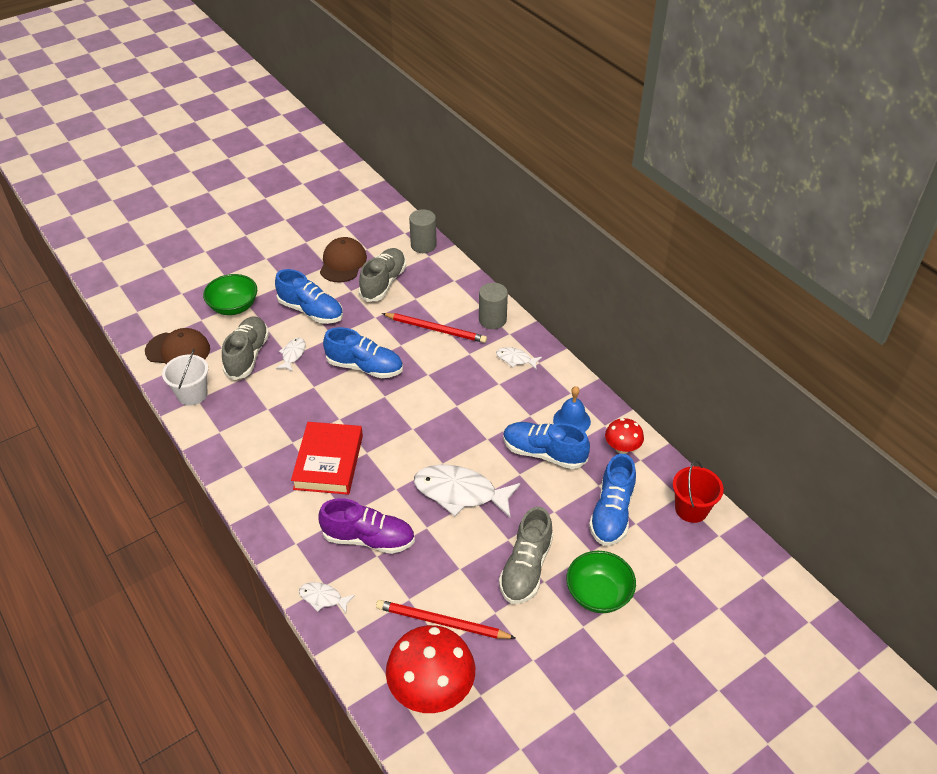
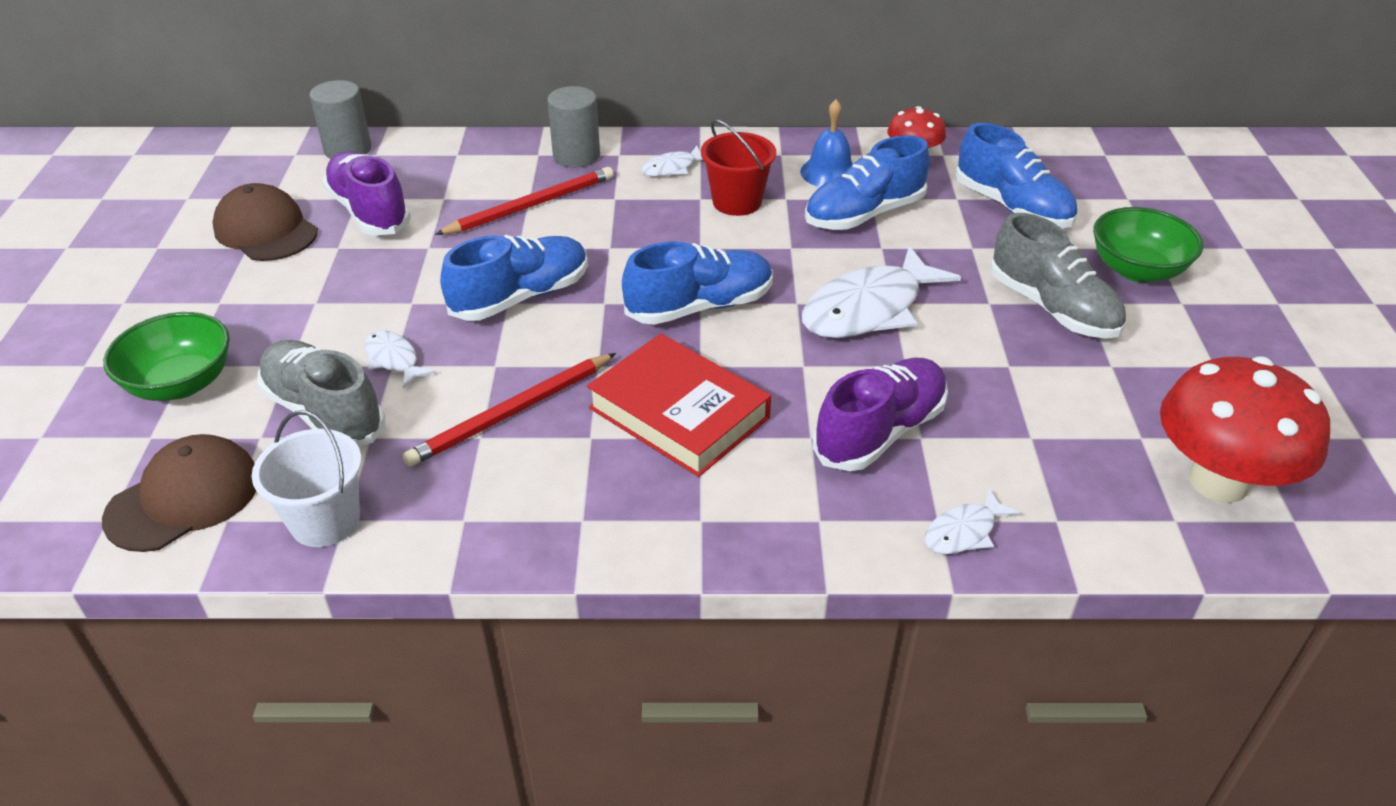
camera: 55 degrees left, 5 degrees down
blue shoe [275,269,343,324] -> blue shoe moved to [622,241,773,325]
grey shoe [359,248,406,302] -> purple shoe [322,151,411,235]
red pencil [376,600,516,639] -> red pencil moved to [403,353,616,467]
red bucket [673,460,724,523] -> red bucket moved to [701,119,776,216]

